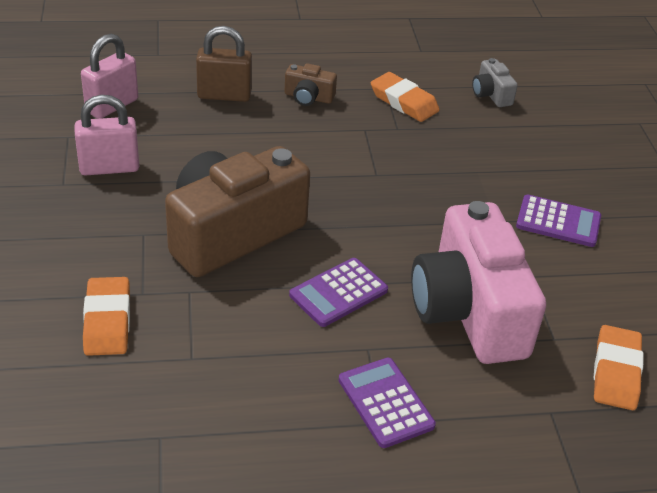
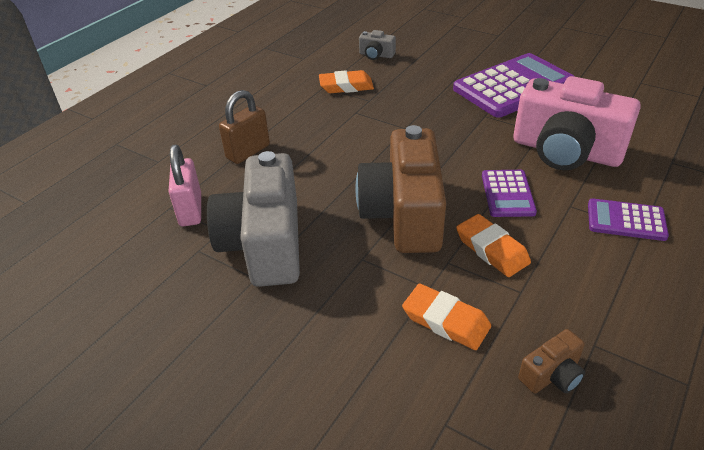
camera: 45 degrees left, 0 degrees up
pink padlock [74,95,139,176] -> grey camera [207,151,300,287]
brown camera [284,63,337,106] -> brown camera moved to [518,329,585,394]
purple calculator [516,195,601,247] -> purple calculator [453,53,575,118], size x1.96
orange eraser [594,325,644,410] -> orange eraser moved to [456,214,531,277]

